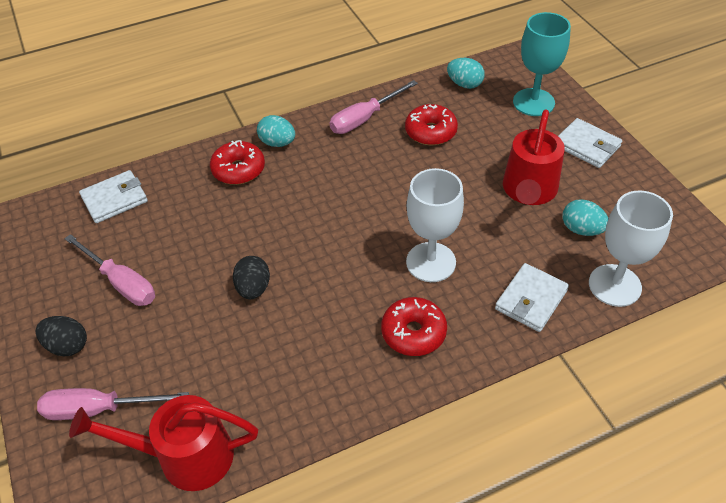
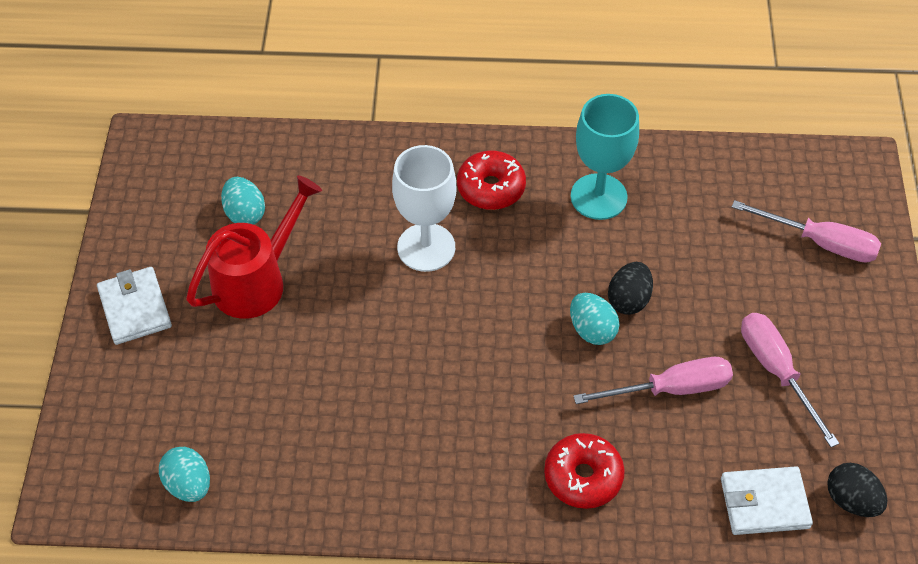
camera: 155 degrees left, 5 degrees up
black egg [36,316,87,356] -> black egg moved to [827,463,887,517]
red watering can [69,395,258,491] -> none
turquoise egg [257,115,295,147] -> turquoise egg moved to [570,293,620,345]
pink screwdriver [330,80,418,134] -> pink screwdriver moved to [574,357,733,404]
red donut [405,104,458,145] -> none
white wallet [495,263,569,332] -> none
turquoise goblet [513,12,571,116] -> turquoise goblet moved to [571,94,639,220]
white goblet [589,190,673,307] -> none

